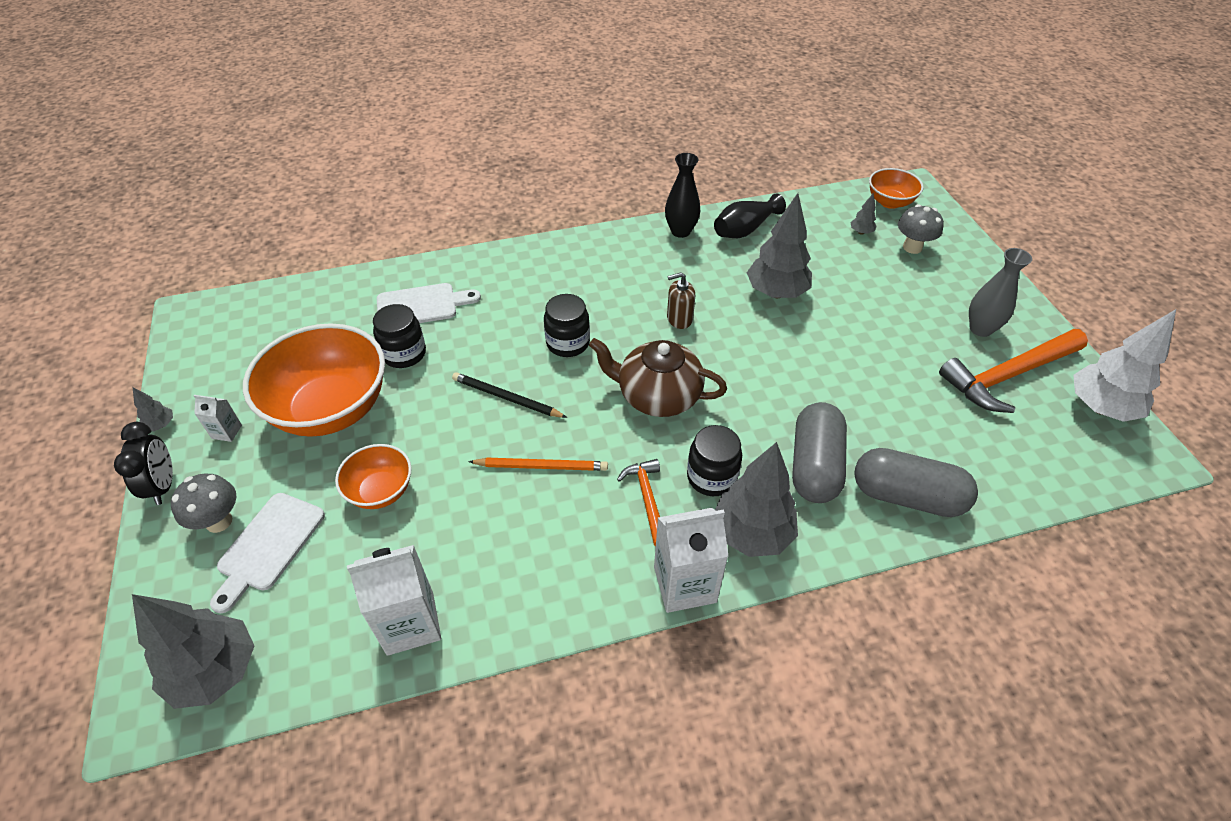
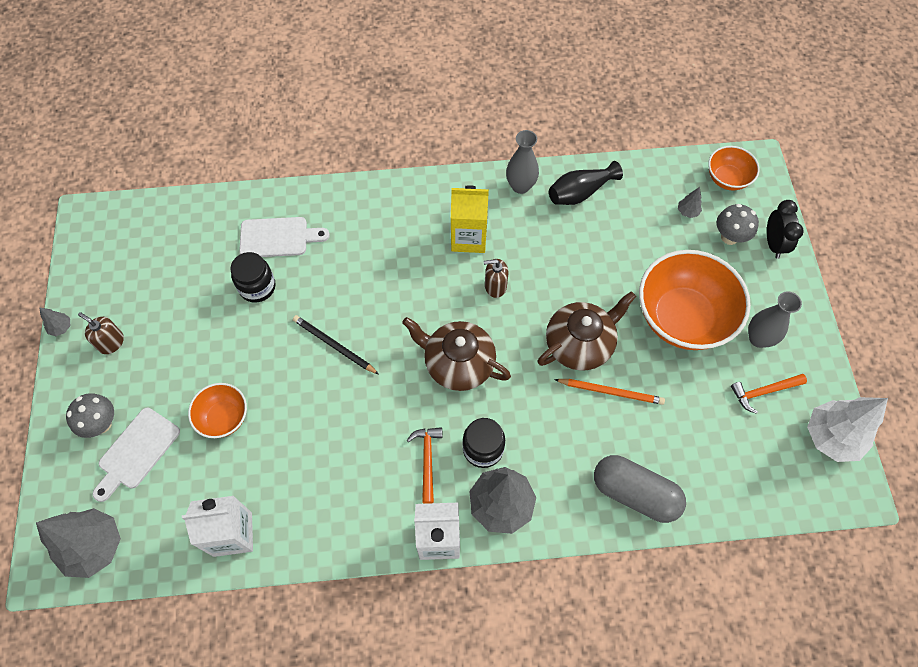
camera: 10 degrees right, 15 degrees up
black clock [114,422,173,505] -> black clock moved to [767,200,804,259]
white carton [194,395,242,442] -> brown soap dispenser [78,312,124,354]
orange bowl [243,323,385,437] -> orange bowl moved to [639,250,751,350]
orange pencil [468,458,608,471] -> orange pencil moved to [554,379,665,405]
black jar [544,294,590,357] -> none
black vase [665,153,700,238] -> grey vase [506,130,539,194]
grey tree [747,193,812,298] -> none
grey capsule [792,402,847,503] -> none
orange hammer [939,329,1088,413] -> orange hammer [731,374,807,414], size x0.54
none -> yellow carton [451,185,489,253]
none -> brown teapot [538,291,636,371]

